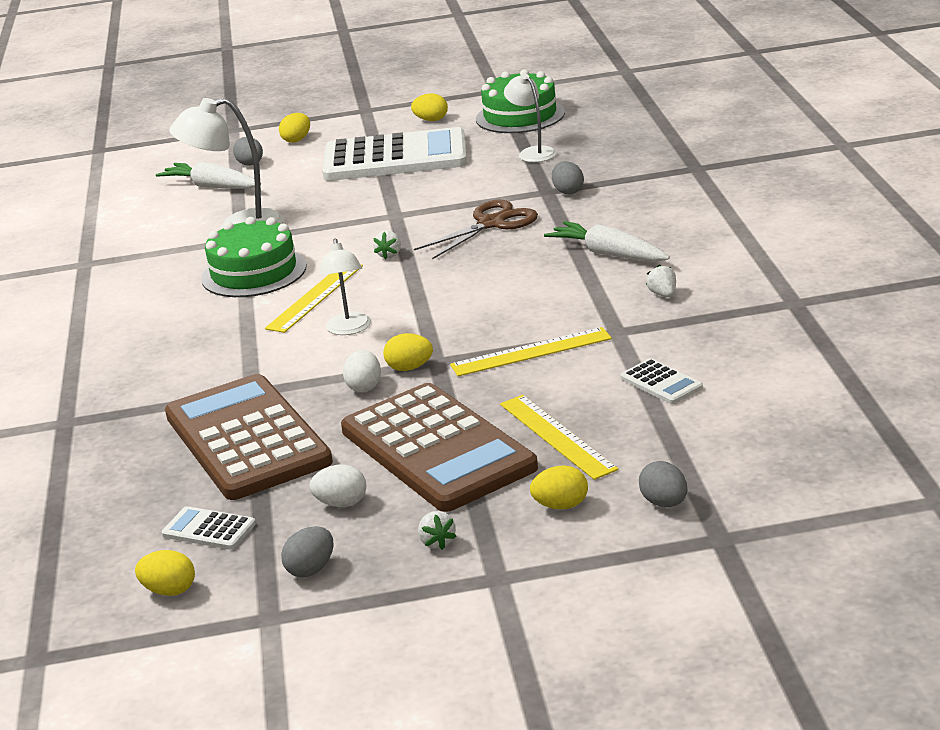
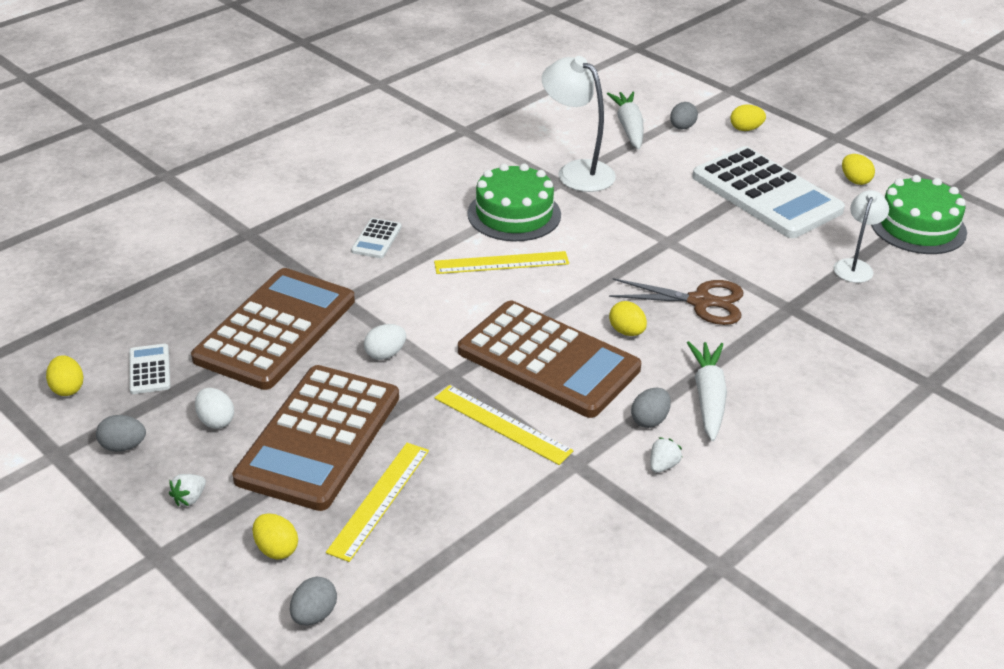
camera: 50 degrees right, 10 degrees up
white lamp [319,239,371,335] -> none
white strawberry [373,230,401,259] -> none
yellow egg [383,333,433,371] -> yellow egg moved to [609,301,647,336]
grey egg [552,161,584,195] -> grey egg moved to [631,387,671,428]
white calculator [620,359,703,404] -> white calculator moved to [351,218,402,258]
none -> brown calculator [458,301,641,418]

